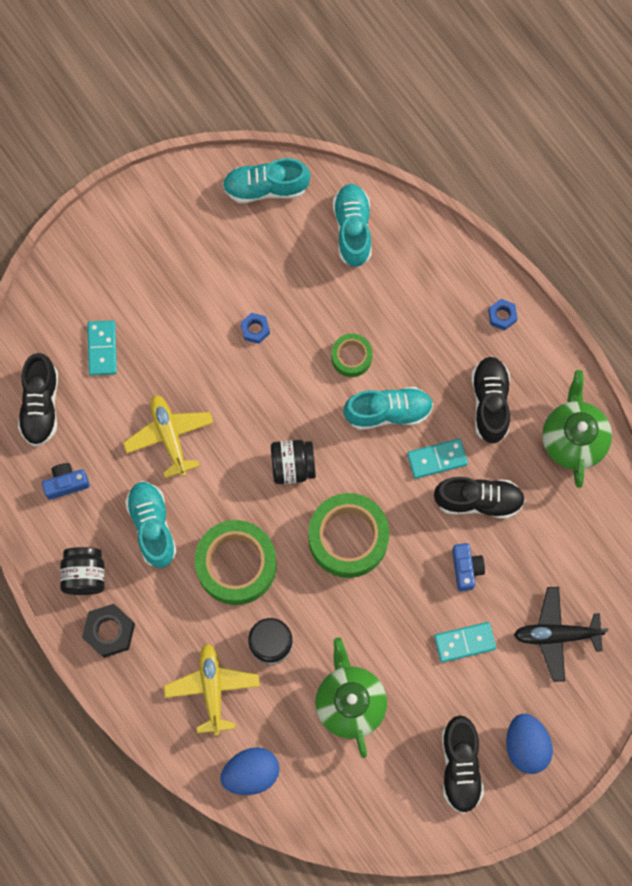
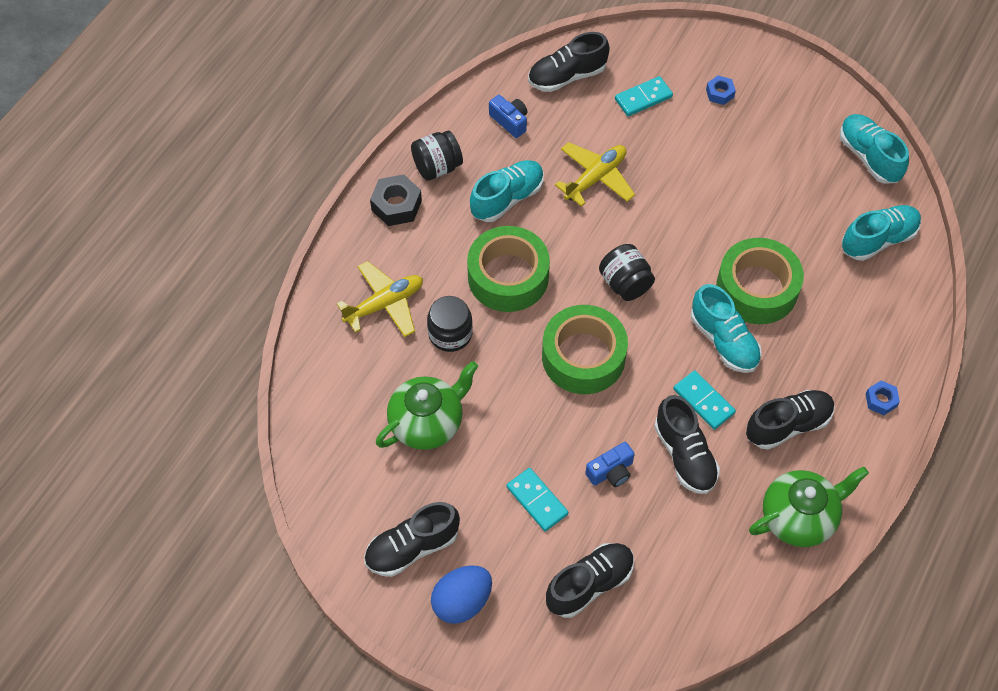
camera: 65 degrees right, 15 degrees down
blue egg [220,747,280,795] -> none
blue nut [241,313,270,344] -> blue nut moved to [706,75,736,105]
green tape [331,334,373,377] -> green tape [716,238,804,324], size x1.91
black plane [514,587,608,682] -> black shoe [546,543,634,618]

